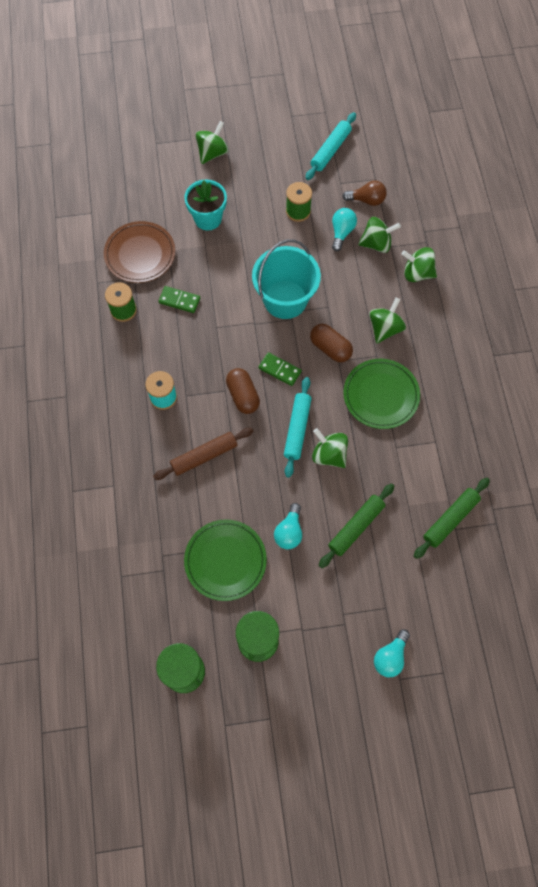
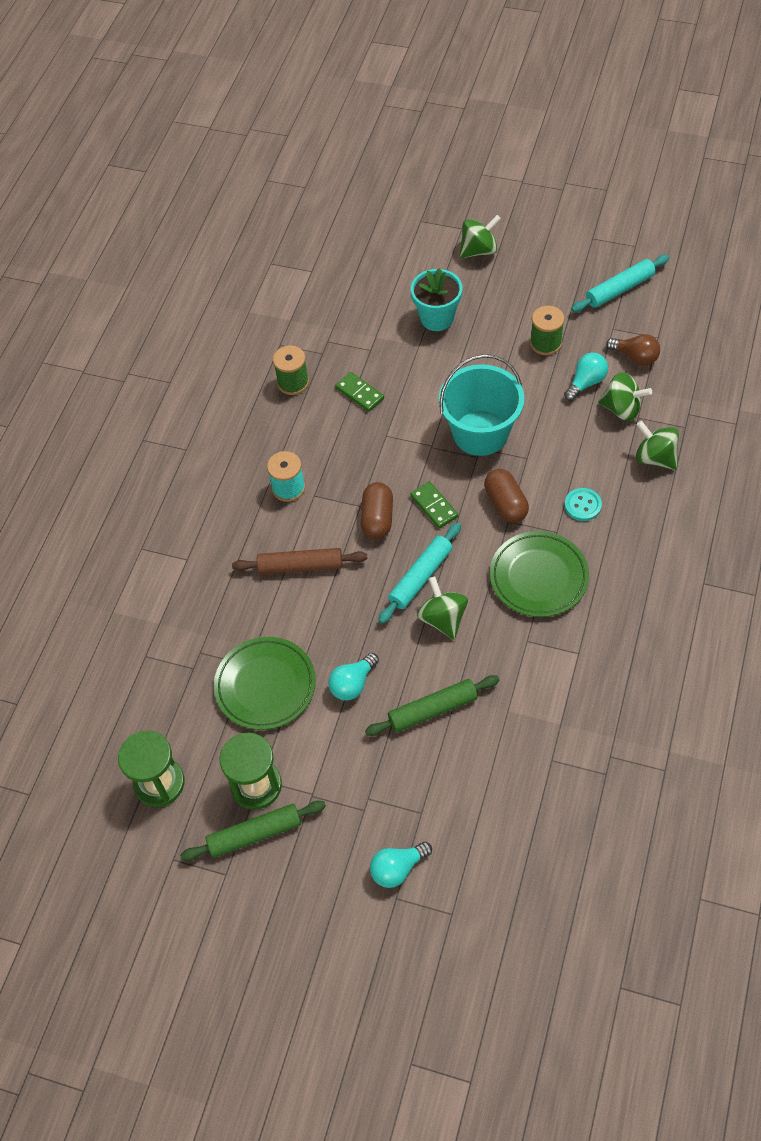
camera: 30 degrees right, 10 degrees down
brown plate [104,221,175,283] -> none
green spinning top [369,297,406,343] -> turquoise button [565,488,602,521]
green rolling pin [414,478,490,559] -> green rolling pin moved to [180,801,326,861]

